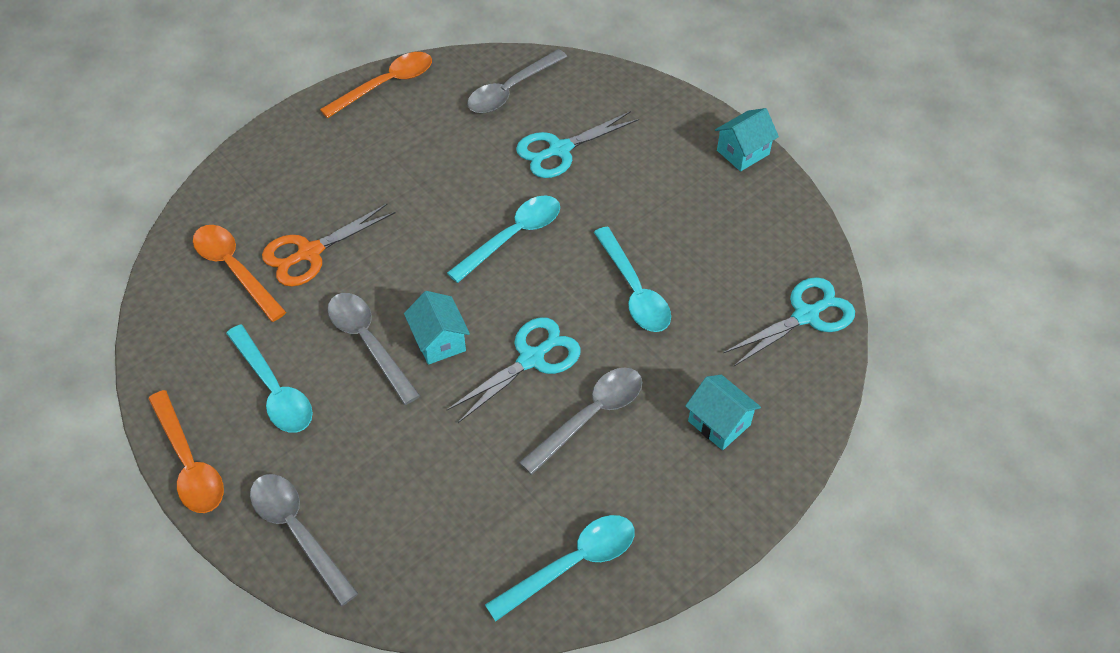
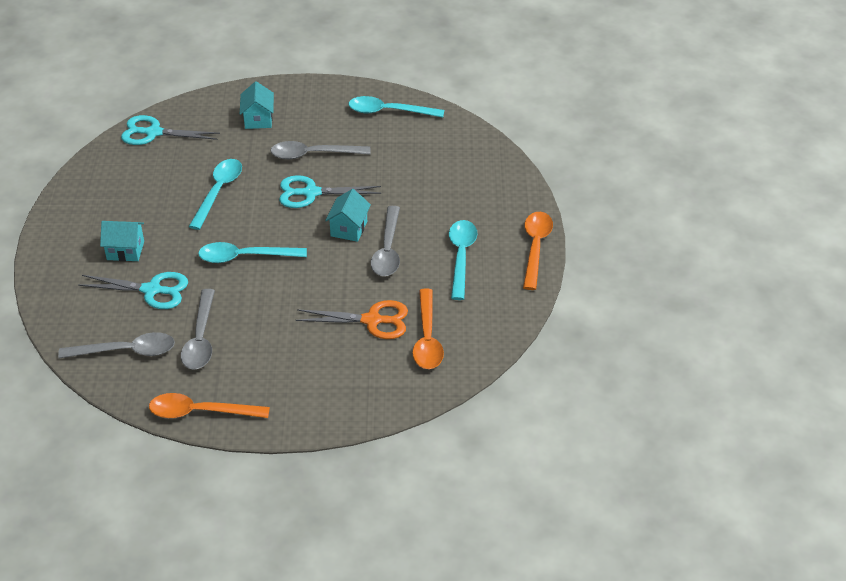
camera: 140 degrees left, 10 degrees down
grey spoon [250,474,359,606] -> grey spoon moved to [181,289,215,370]
turquoise house [715,108,779,171] -> turquoise house moved to [100,221,144,261]

